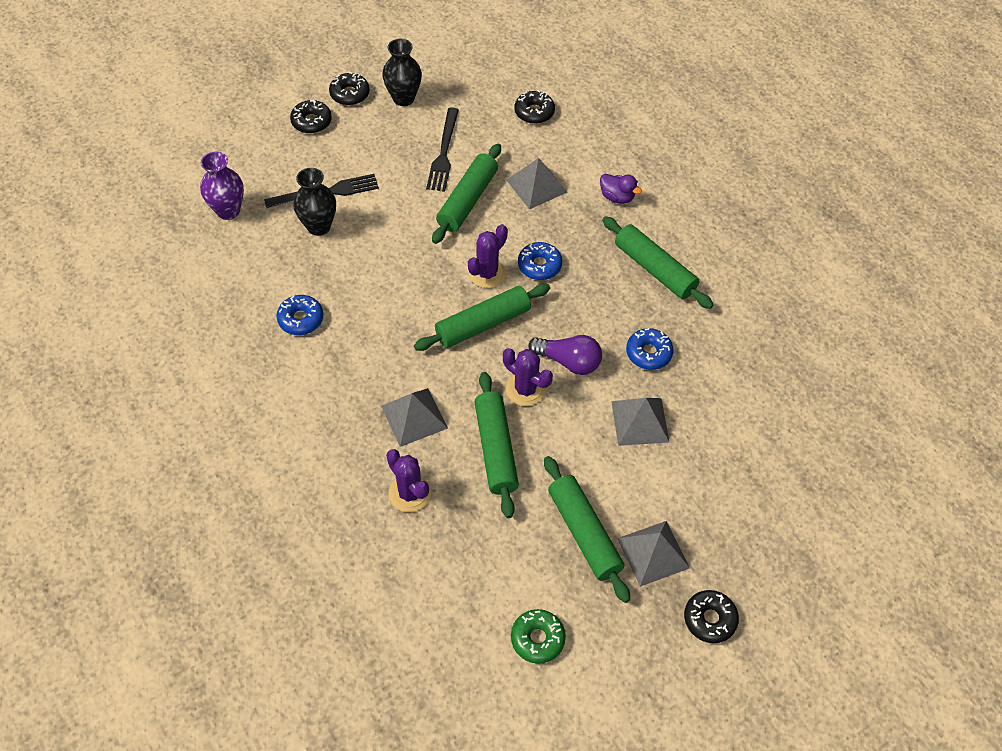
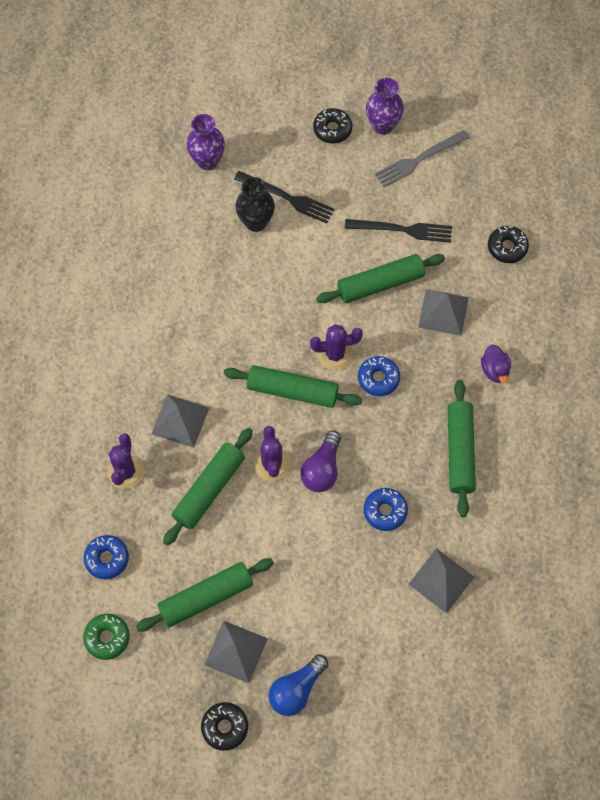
camera: 45 degrees right, 10 degrees up
blue donut [276,295,324,335] -> blue donut moved to [83,535,129,579]
black donut [329,72,370,105] -> purple vase [366,78,404,135]
black vase [382,39,422,106] -> grey fork [375,130,470,187]
black fork [426,107,459,191] -> black fork turned 135 degrees counterclockwise [345,219,452,243]
purple light bulb [528,335,602,375] -> purple light bulb turned 45 degrees clockwise [301,431,341,492]
green rolling pin [544,456,630,603] -> green rolling pin turned 45 degrees clockwise [136,558,274,631]
grey pyramid [611,398,669,446] -> grey pyramid moved to [408,548,474,613]
none -> blue light bulb [268,654,328,716]

